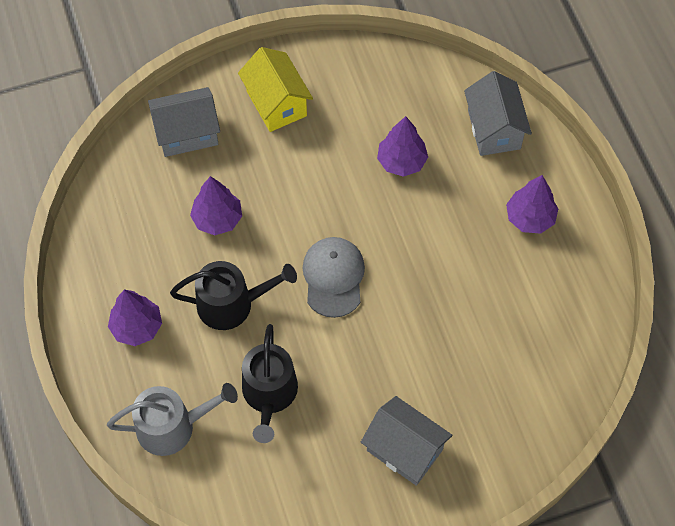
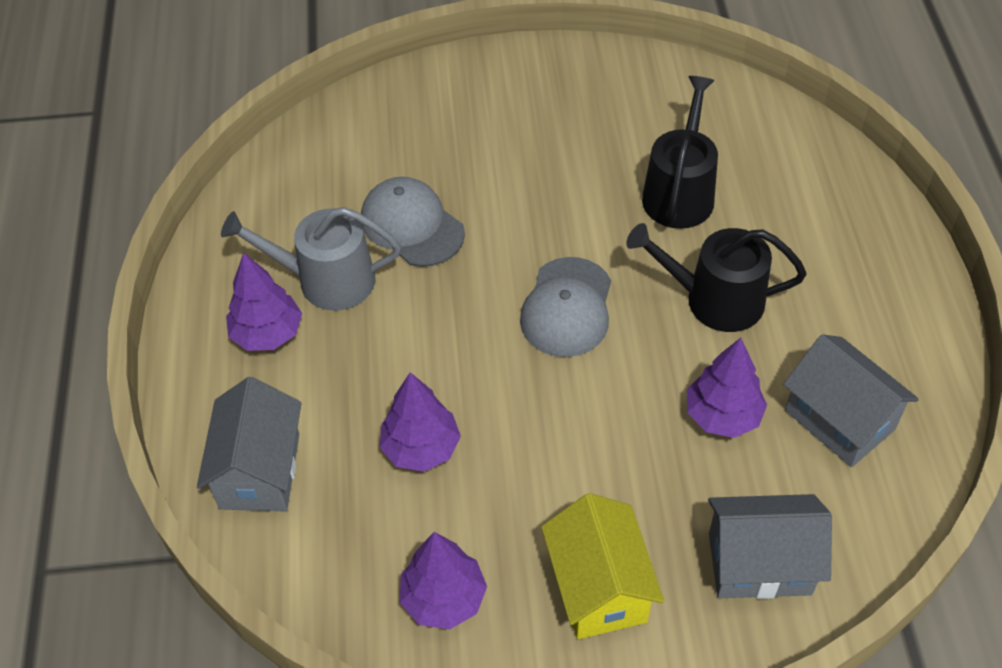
camera: 165 degrees left, 10 degrees down
grey watering can [107,383,238,456] -> grey watering can moved to [221,207,401,311]
purple tree [108,289,162,346] -> purple tree moved to [400,532,487,629]
grey house [361,396,452,486] -> grey house moved to [783,334,919,467]
none -> grey cap [361,177,465,267]

